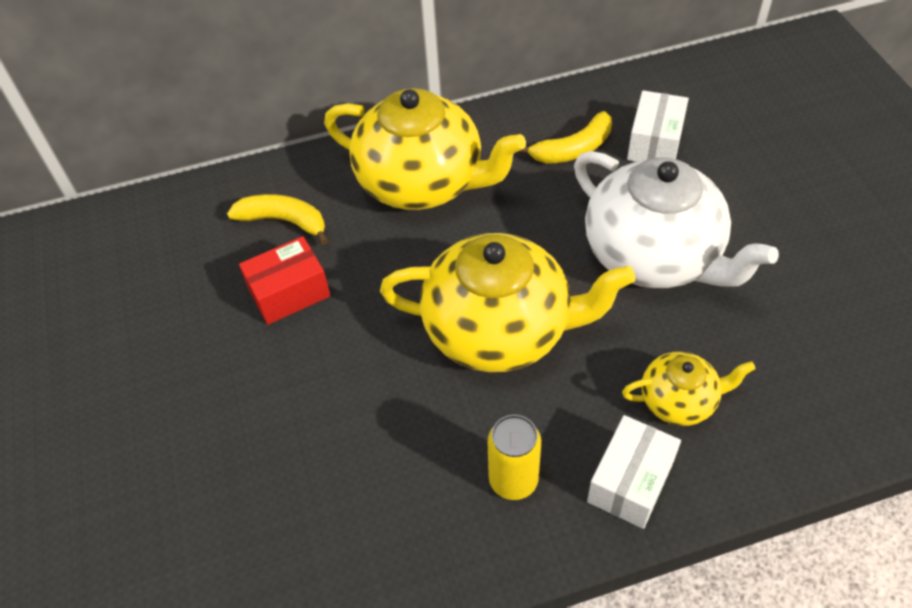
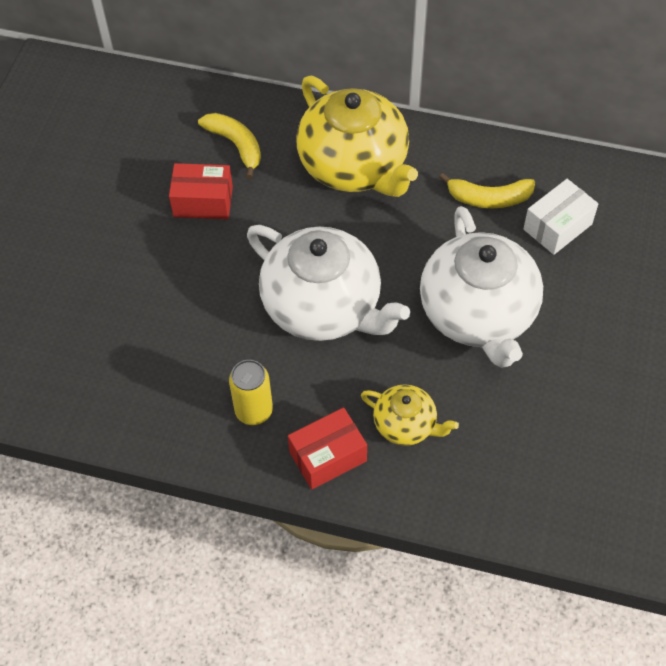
camera: 30 degrees right, 5 degrees up
yellow teapot [380,233,635,372] -> white teapot [247,225,410,341]
white box [587,415,681,529] -> red box [288,407,367,489]

